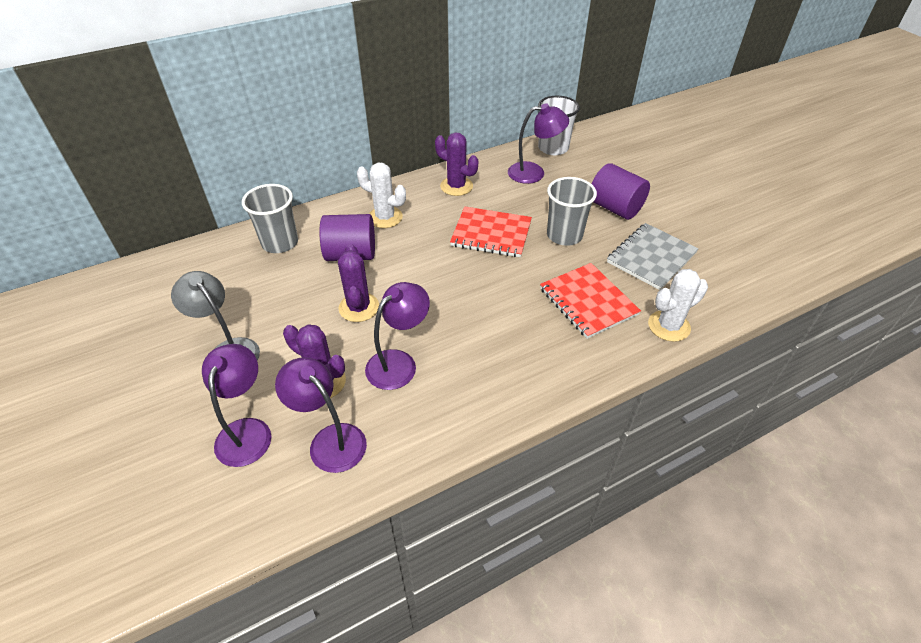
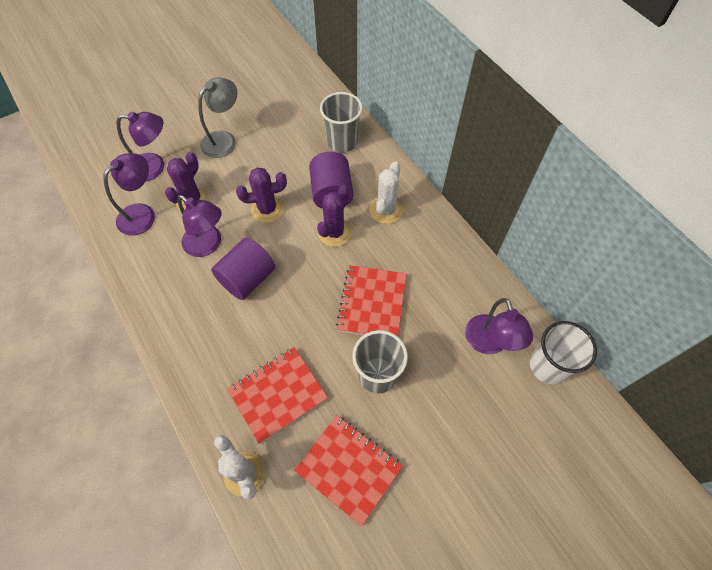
camera: 85 degrees right, 15 degrees up
purple cactus [435,132,478,196] -> purple cactus moved to [317,185,352,247]
purple cylinder [592,163,650,220] -> purple cylinder moved to [211,237,275,300]
grey notebook [607,223,699,290] -> red notebook [294,415,403,526]

